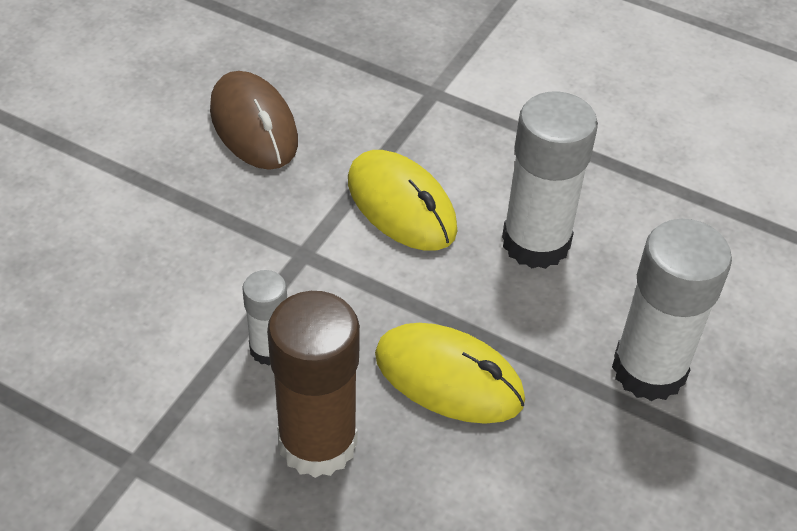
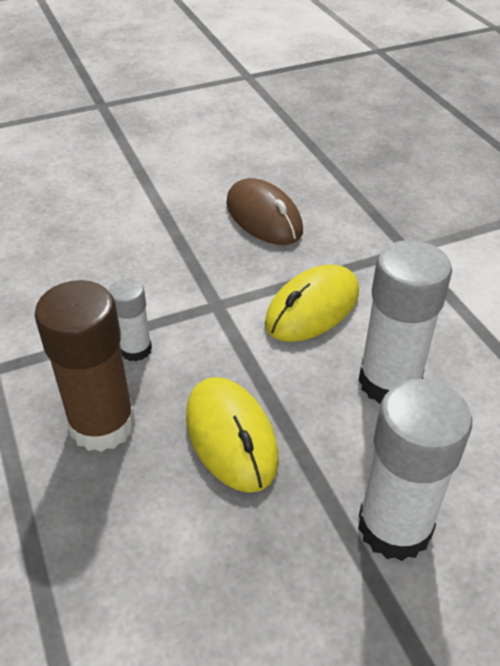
camera: 40 degrees right, 5 degrees down
brown mouse [210,71,298,170] -> brown mouse turned 45 degrees counterclockwise [226,178,303,245]
yellow mouse [348,150,457,251] -> yellow mouse turned 45 degrees clockwise [265,265,359,342]

